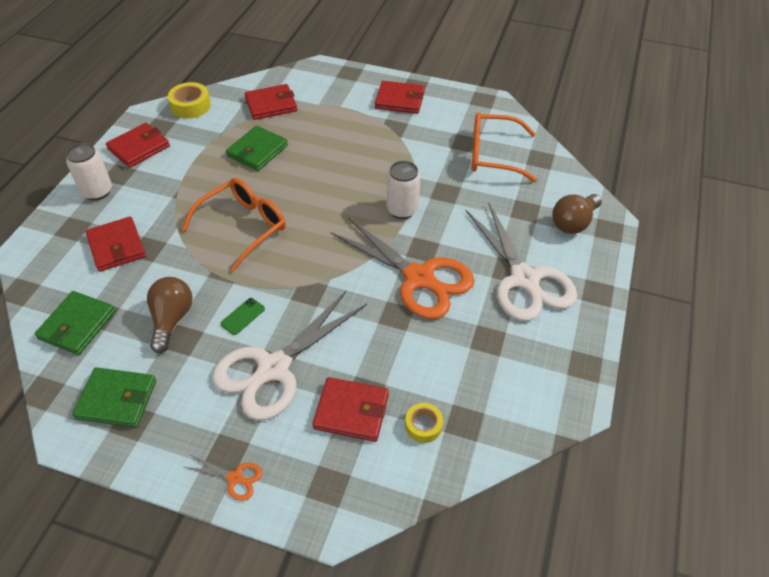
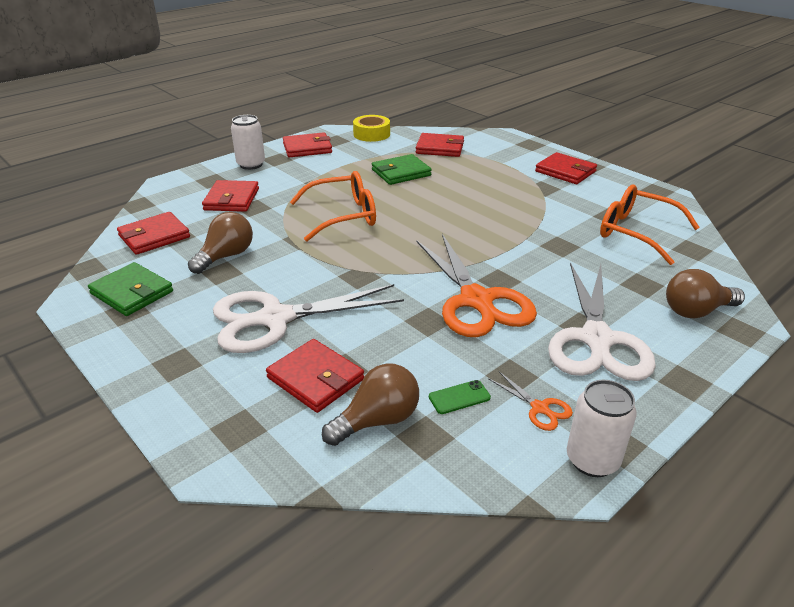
camera: 30 degrees right, 15 degrees down
green wallet [35,291,115,355] -> red wallet [117,212,190,255]
orange scissors [184,455,262,501] -> orange scissors moved to [488,371,573,431]
green phone [221,298,265,335] -> green phone moved to [429,380,491,414]
white can [387,161,420,219] -> white can moved to [567,380,637,477]
yellow tape [405,403,443,443] -> brown light bulb [322,364,419,446]

